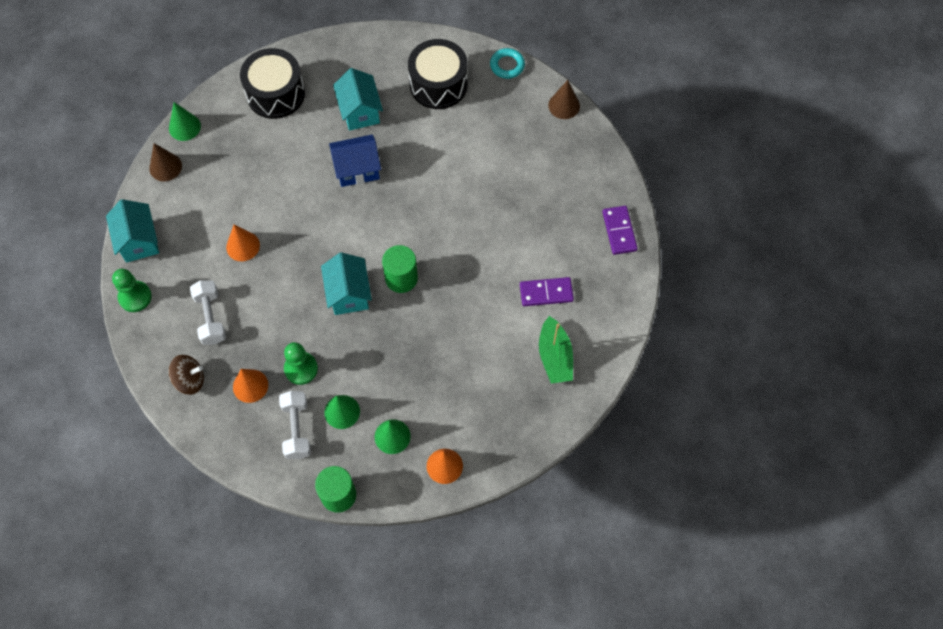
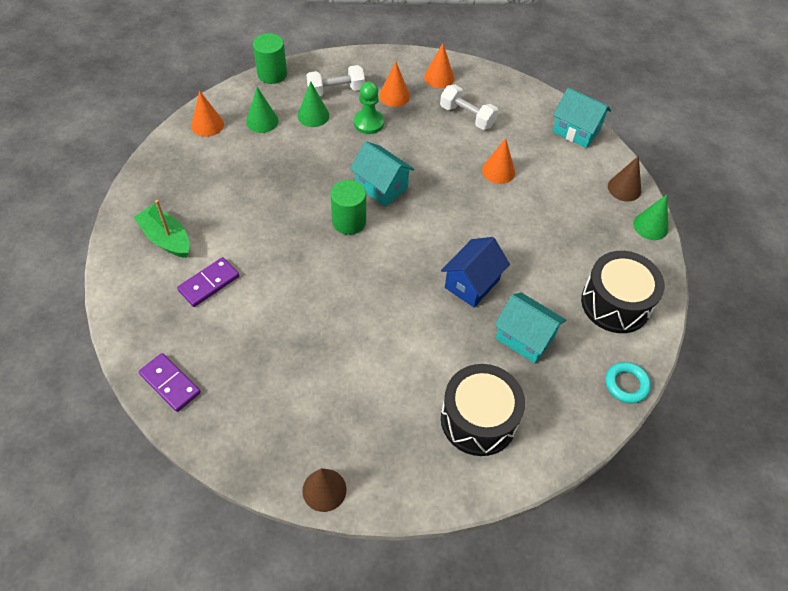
camera: 140 degrees right, 10 degrees down
green pawn [112,269,152,312] -> none
brown spinning top [169,355,204,395] -> orange cone [424,43,454,88]
white dumbbell [279,391,311,459] -> white dumbbell turned 60 degrees counterclockwise [307,65,365,96]
turquoise ring [490,48,525,79] -> turquoise ring moved to [605,362,651,404]

